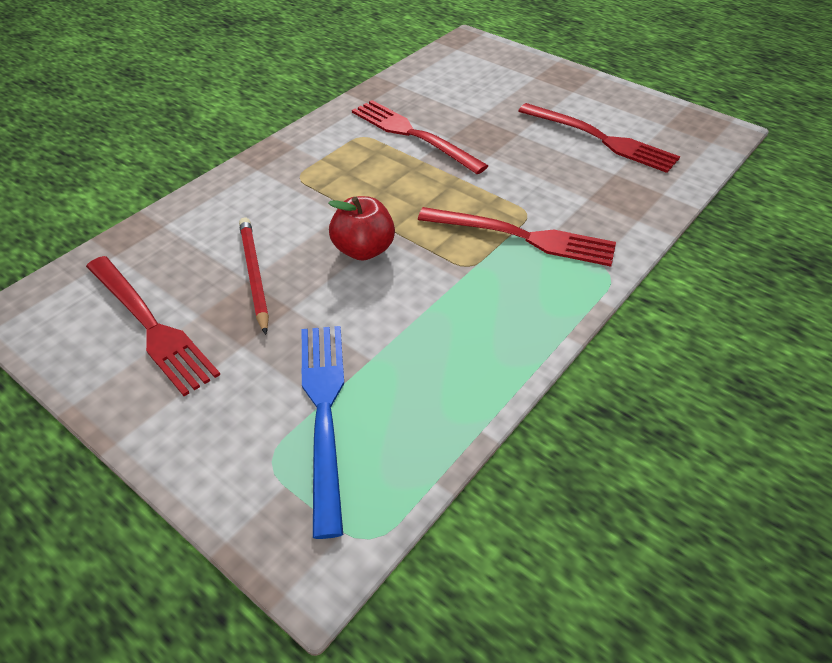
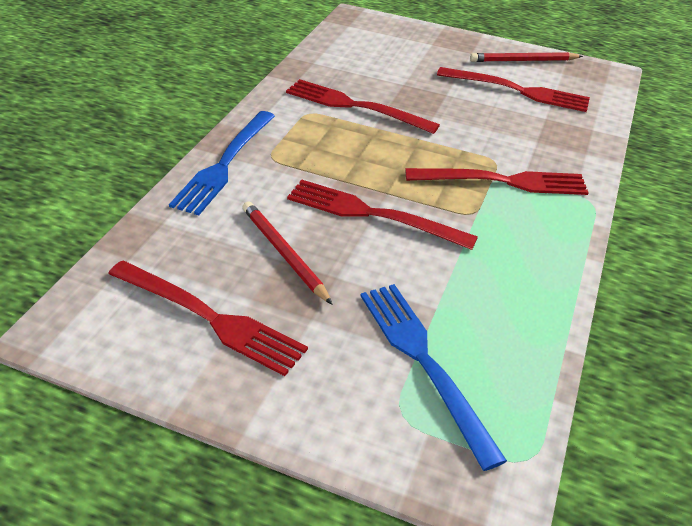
camera: 20 degrees left, 5 degrees down
red apple [328,196,395,261] -> red fork [287,180,478,250]
none -> blue fork [169,111,275,215]
none -> red pencil [470,52,583,62]

